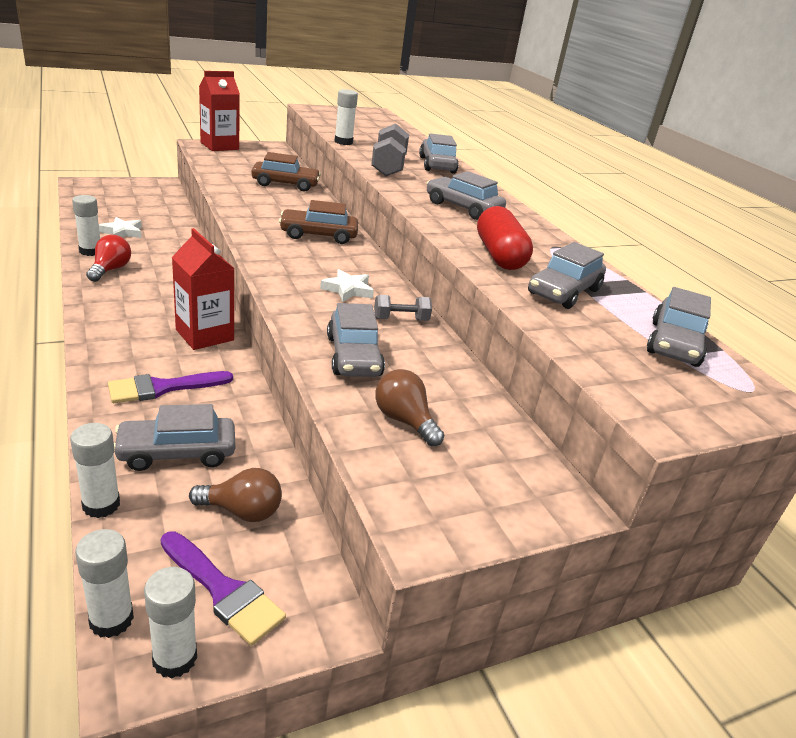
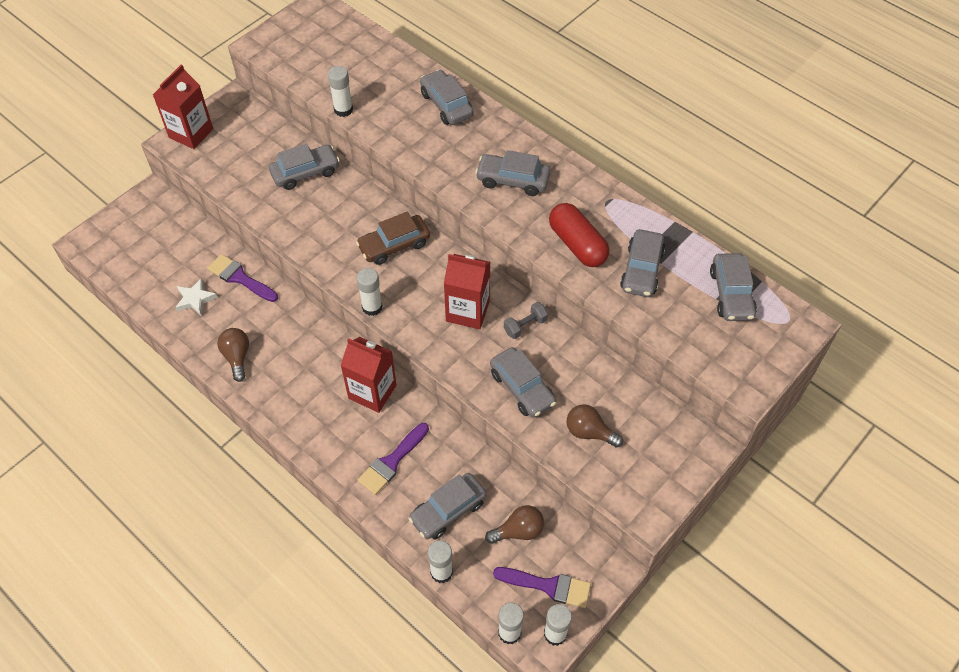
camera: 20 degrees left, 25 degrees up
white glue stick [72,195,100,256] -> white glue stick moved to [356,268,382,316]
red light bulb [86,235,131,282] -> brown light bulb [217,328,249,382]
brown car [251,152,321,191] -> grey car [269,144,340,190]
white star [320,269,374,302] -> red carton [444,254,490,329]
grey dumbbell [371,123,409,176] -> none
none -> purple brush [207,254,278,302]

